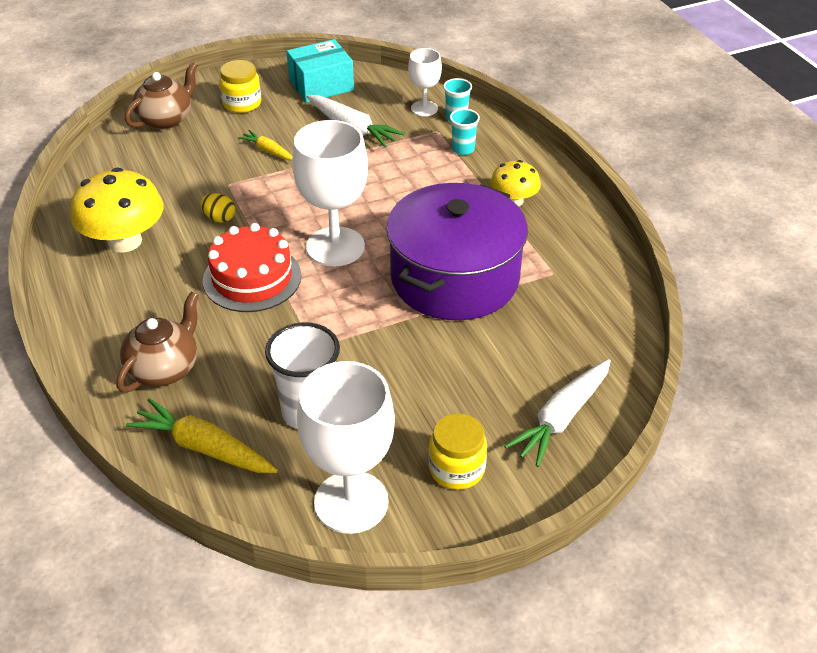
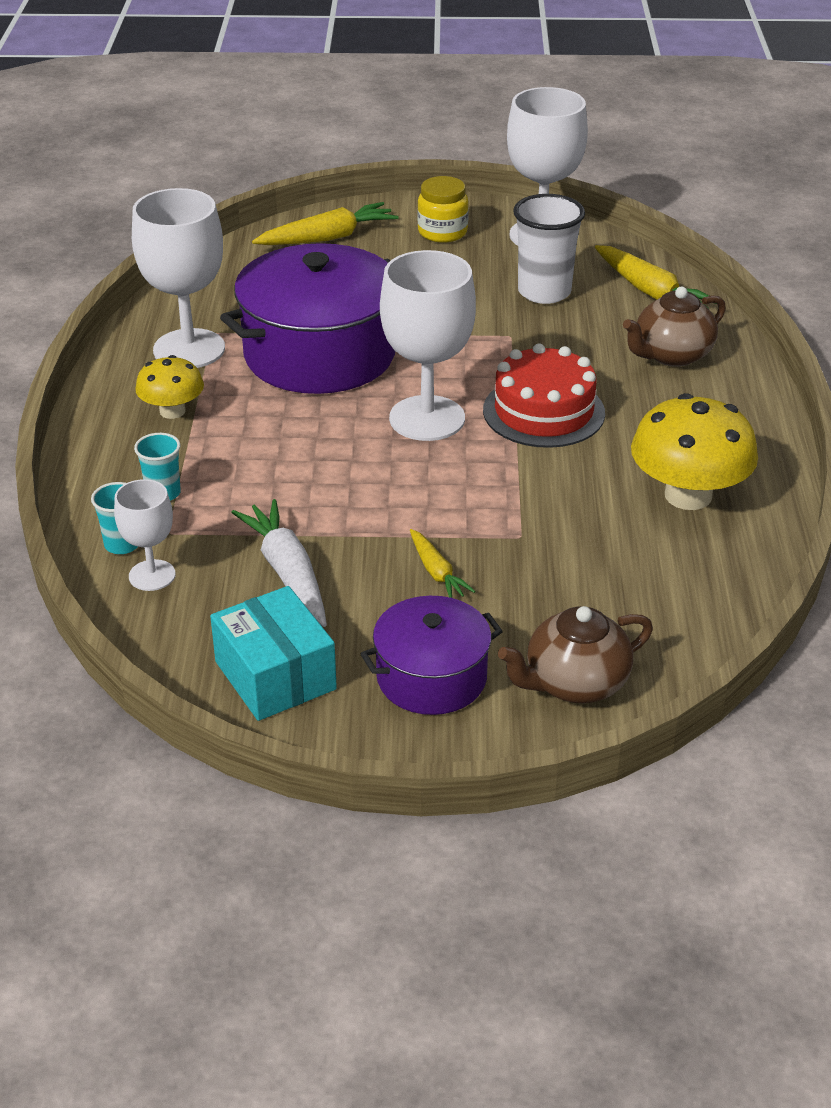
camera: 155 degrees left, 5 degrees down
yellow egg [200,193,235,223] -> none
yellow jar [219,60,261,113] -> purple pot [360,596,503,715]
turquoise box [287,39,354,103] -> turquoise box turned 60 degrees clockwise [210,586,337,721]
white carrot [504,359,611,467] -> yellow carrot [252,202,399,245]
none -> white goblet [132,188,225,368]

